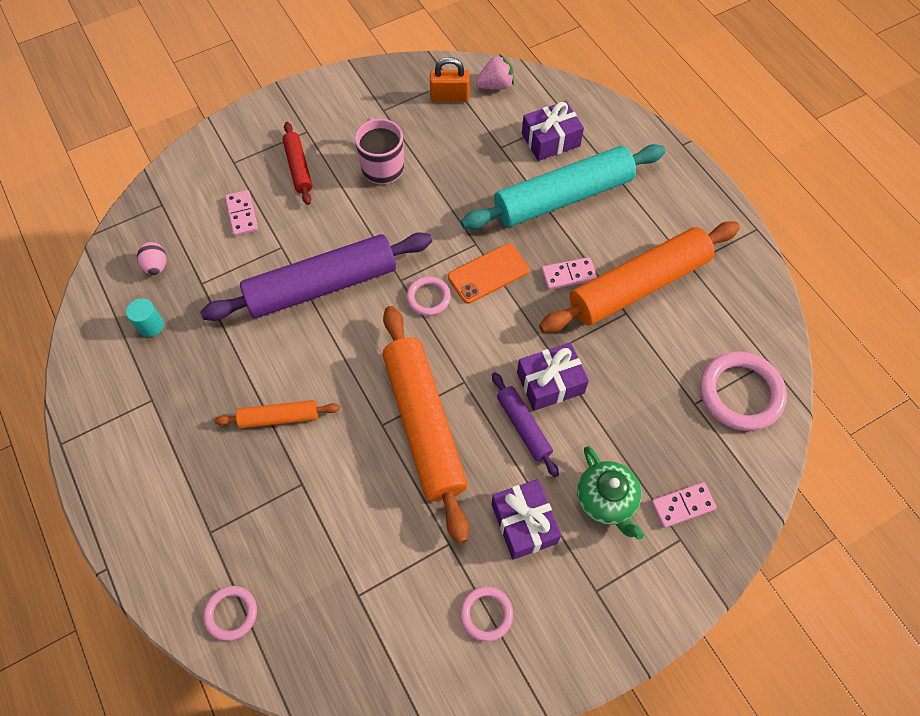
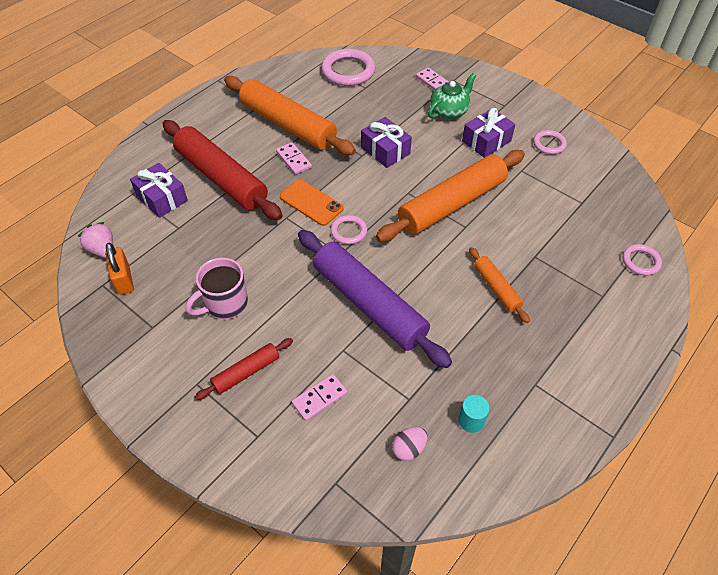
camera: 110 degrees left, 10 degrees down
turquoise rolling pin [461,144,665,230] -> red rolling pin [163,120,282,220]
purple rolling pin [492,372,559,477] -> none

